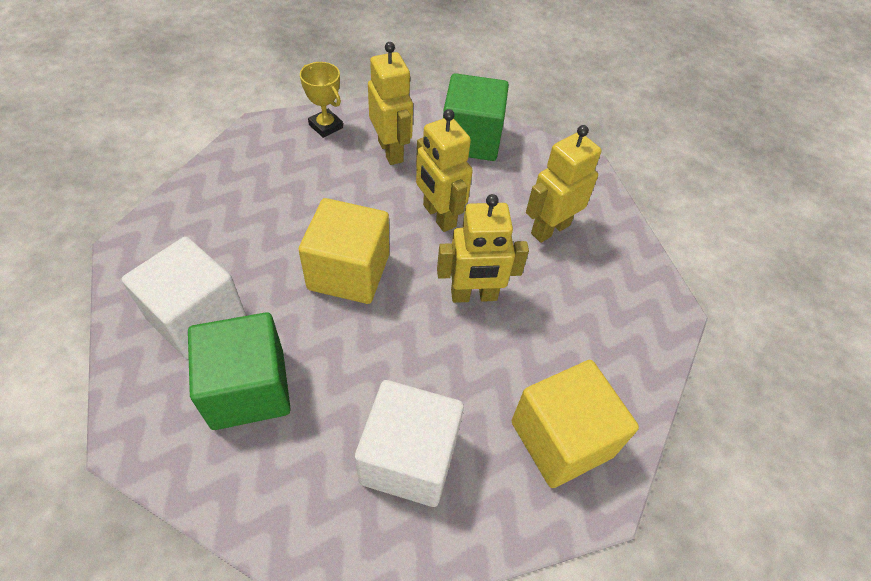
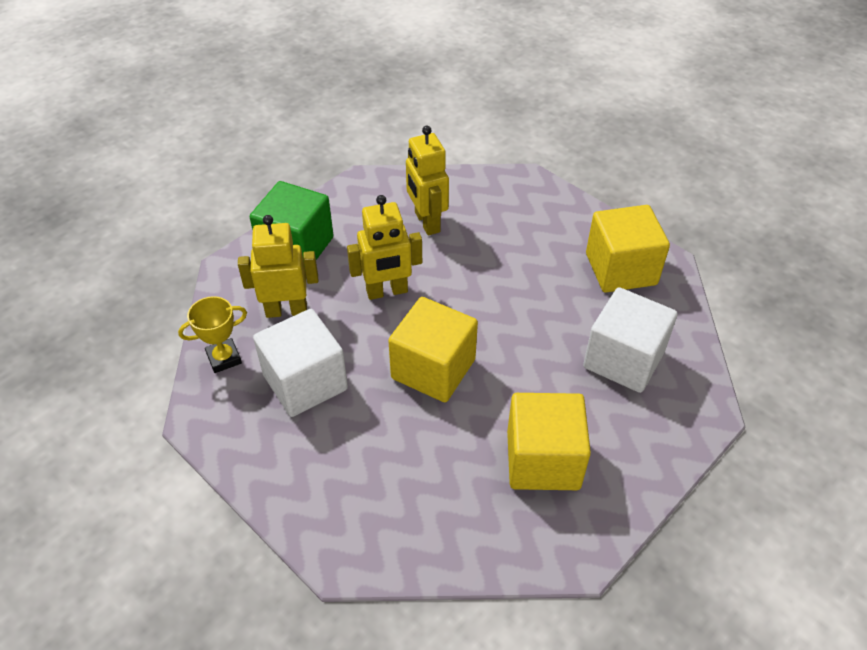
camera: 70 degrees left, 5 degrees down
white cube [122,237,246,359] -> white cube moved to [253,309,348,417]
green cube [188,312,291,430] -> yellow cube [507,393,591,490]
yellow robot [437,194,529,303] -> none

